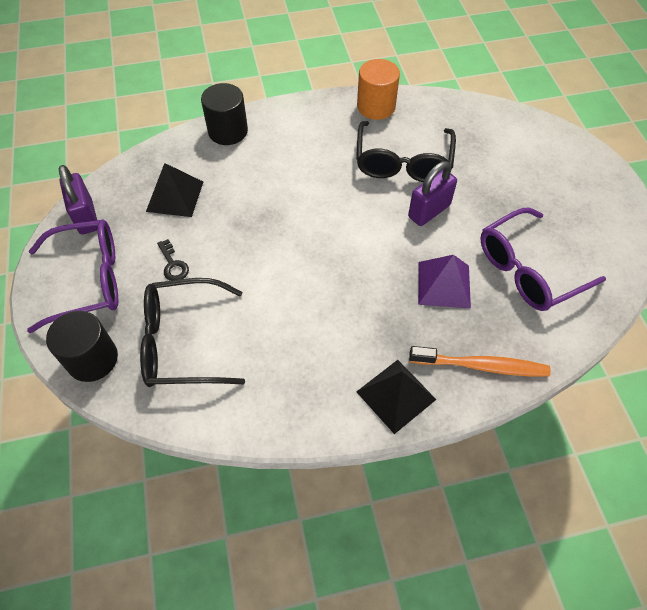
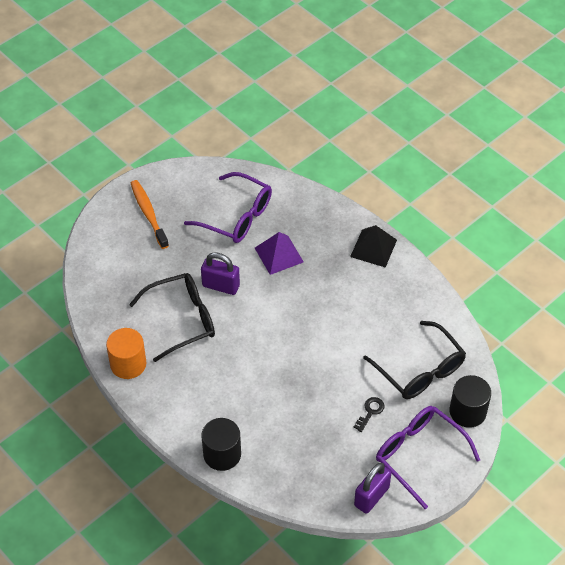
camera: 120 degrees left, 5 degrees down
black pyramid [146,163,203,217] -> none
orange toothbrush [409,346,551,377] -> orange toothbrush moved to [131,180,169,249]

